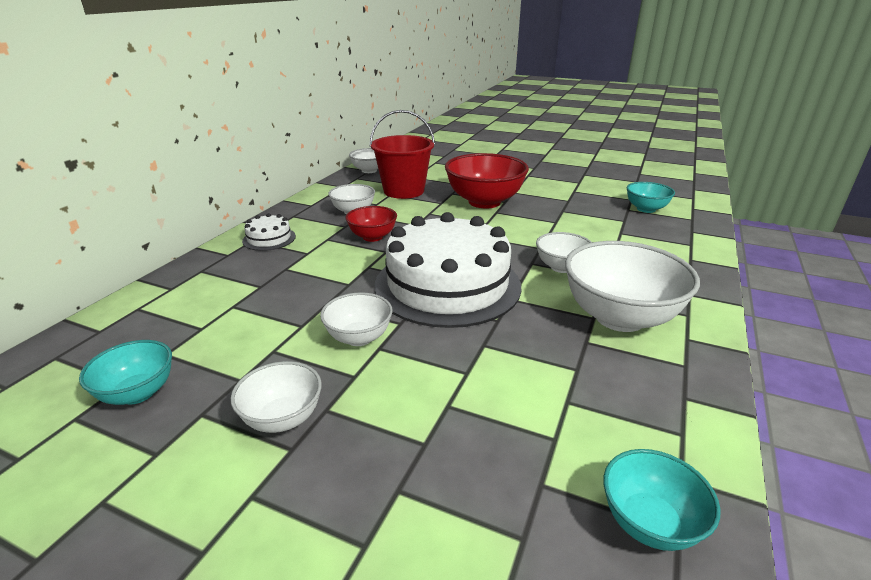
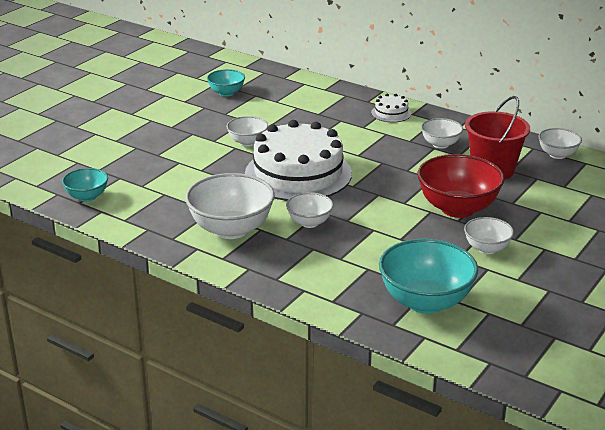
camera: 100 degrees right, 0 degrees up
white bowl [231,361,322,433] -> white bowl moved to [464,217,514,254]
red bowl [346,206,397,242] -> none
turquoise bowl [627,182,675,213] -> turquoise bowl [379,239,478,314], size x1.85

